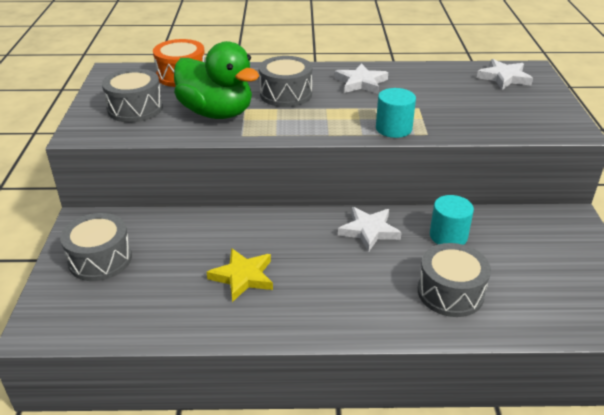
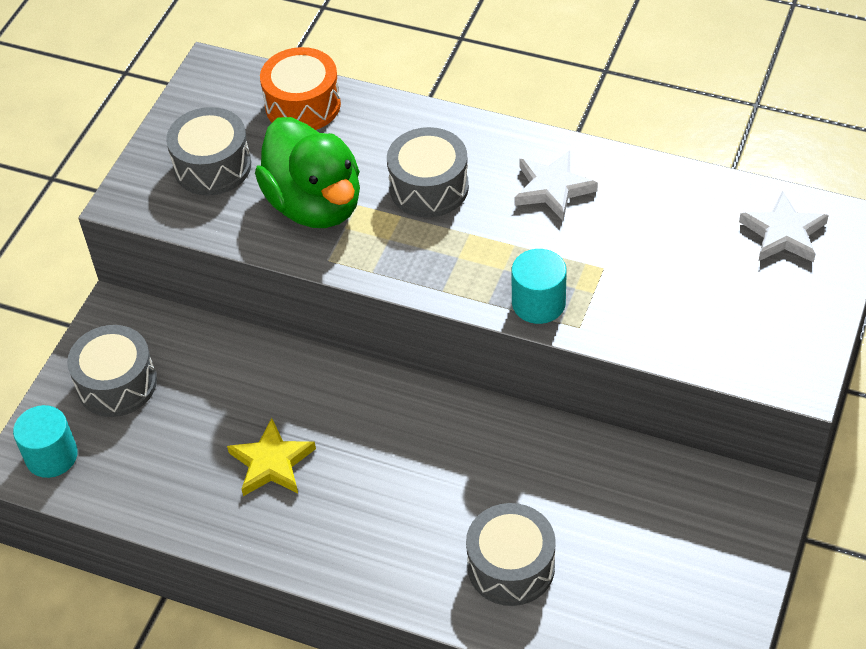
camera: 25 degrees right, 15 degrees up
white star [338,207,402,252] -> none
turquoise cylinder [430,195,474,245] -> turquoise cylinder moved to [13,405,78,478]

